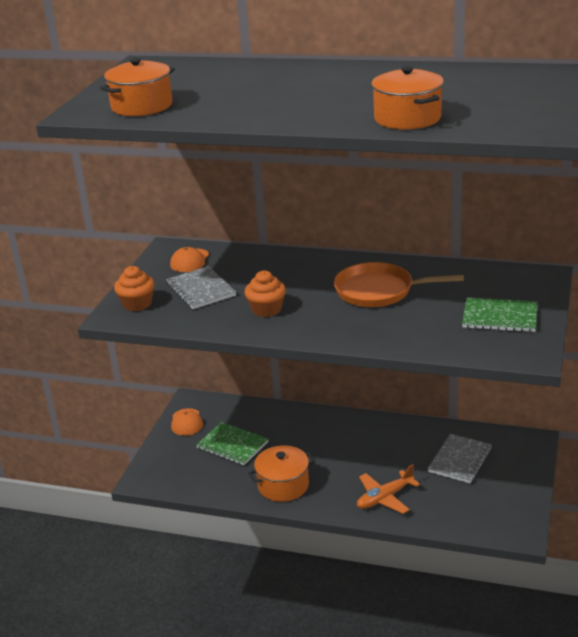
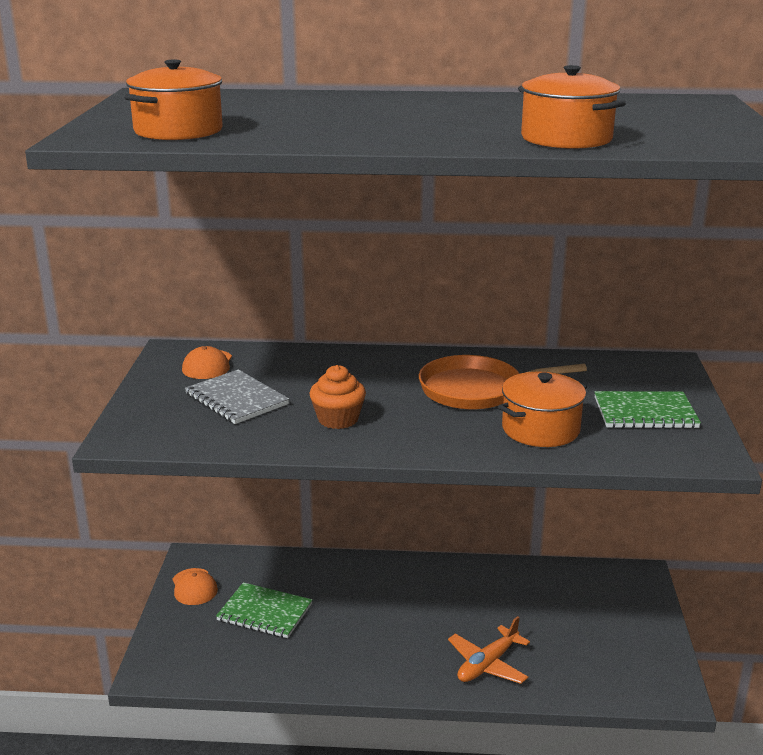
camera: 15 degrees left, 5 degrees down
orange cupcake [114,266,154,311] -> none
orange pot [248,446,315,502] -> orange pot moved to [498,372,587,447]
grey notebook [427,434,492,483] -> none

